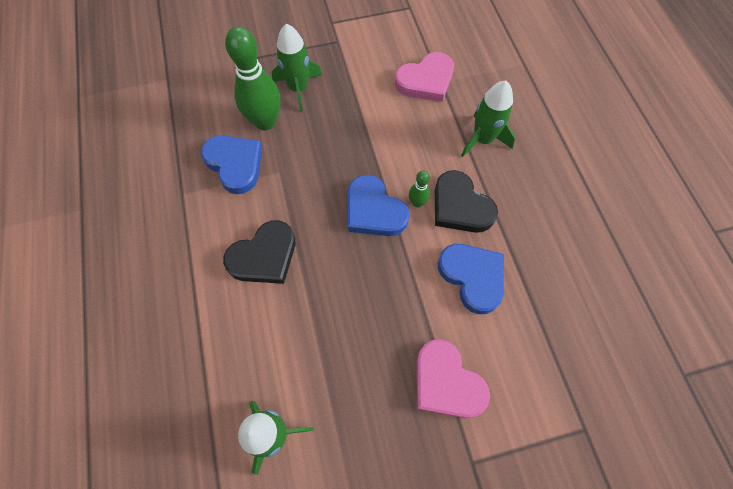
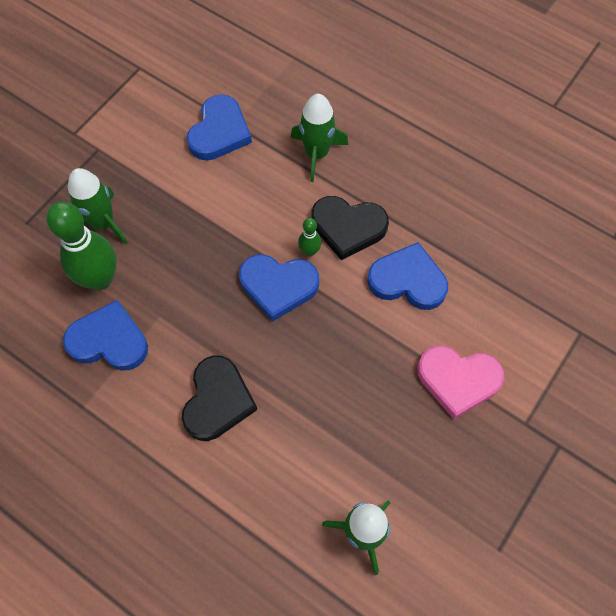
camera: 40 degrees left, 0 degrees up
pink heart [395,52,454,102] -> blue heart [187,94,252,161]

